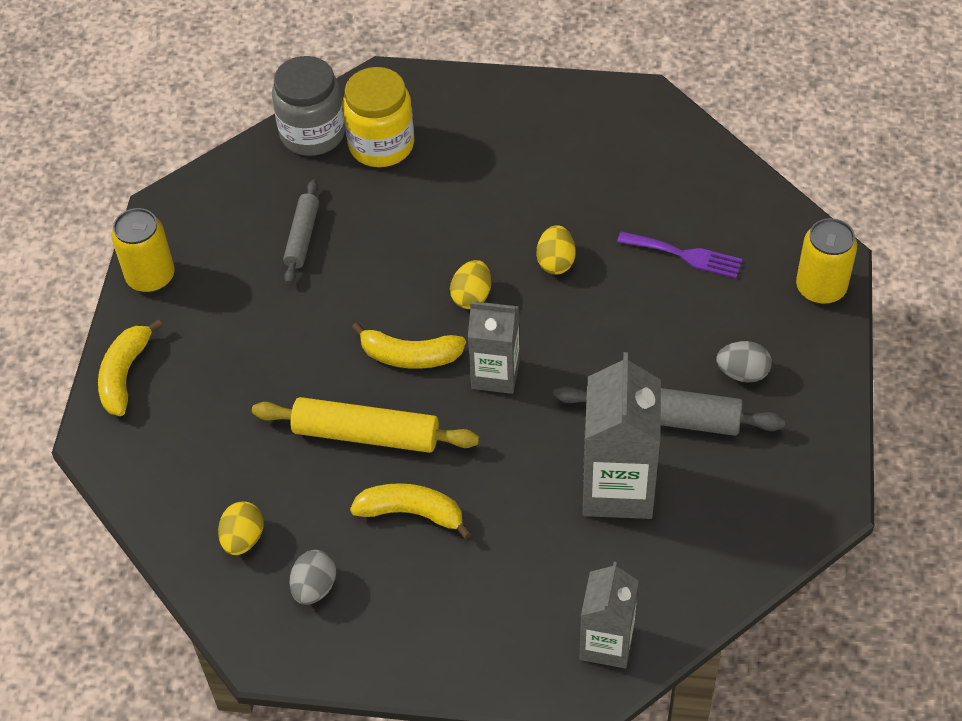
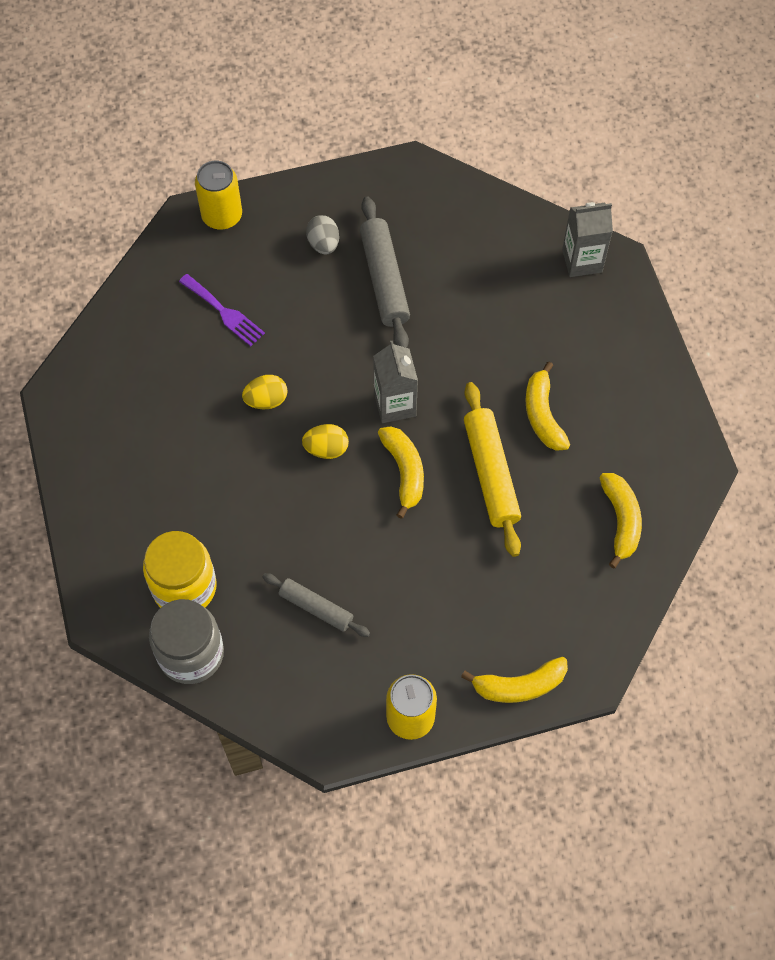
camera: 115 degrees left, 10 degrees up
yellow egg [218,501,264,555] -> yellow banana [599,473,642,568]
grey rolling pin [283,180,319,284] -> grey rolling pin turned 45 degrees clockwise [263,573,370,637]
grey egg [290,550,336,605] -> none
grey carton [583,352,661,519] -> none
purple fork [617,231,743,278] -> purple fork turned 135 degrees clockwise [179,274,265,346]

